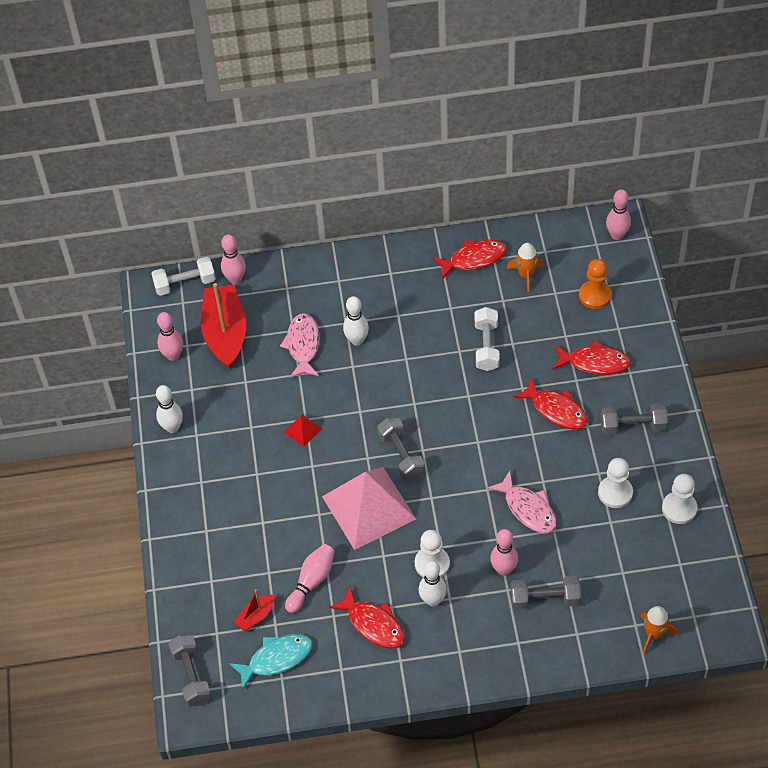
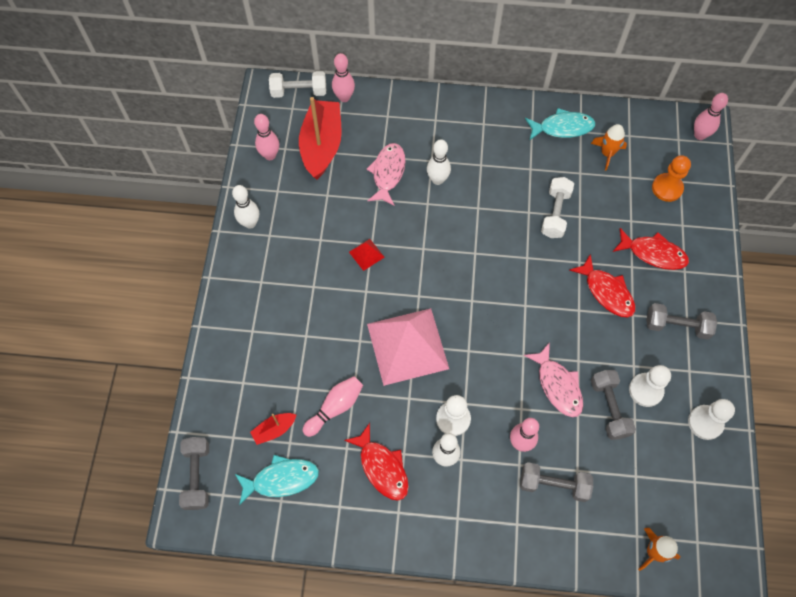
camera: 10 degrees right, 10 degrees up
grey dumbbell [377,417,425,481] -> grey dumbbell moved to [591,370,636,440]
red fish [432,240,507,280] -> turquoise fish [525,108,596,141]

